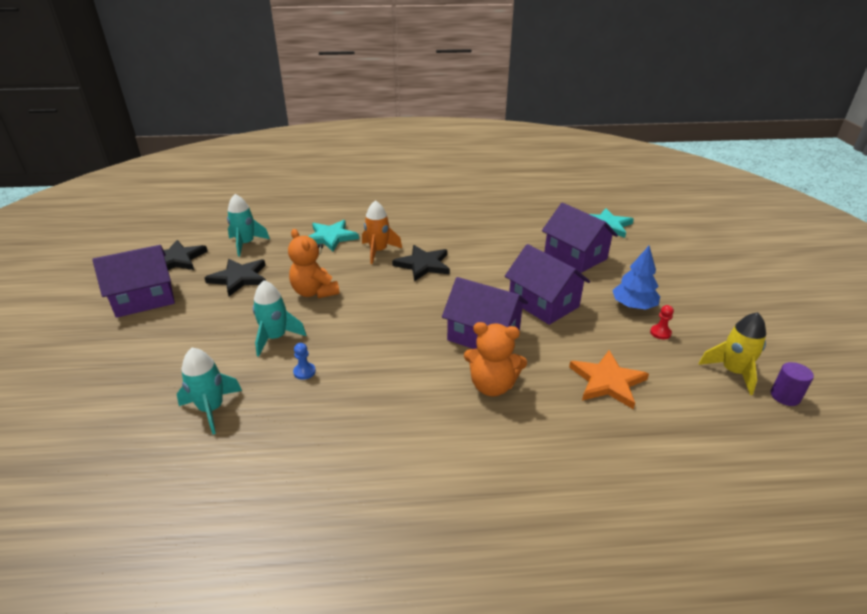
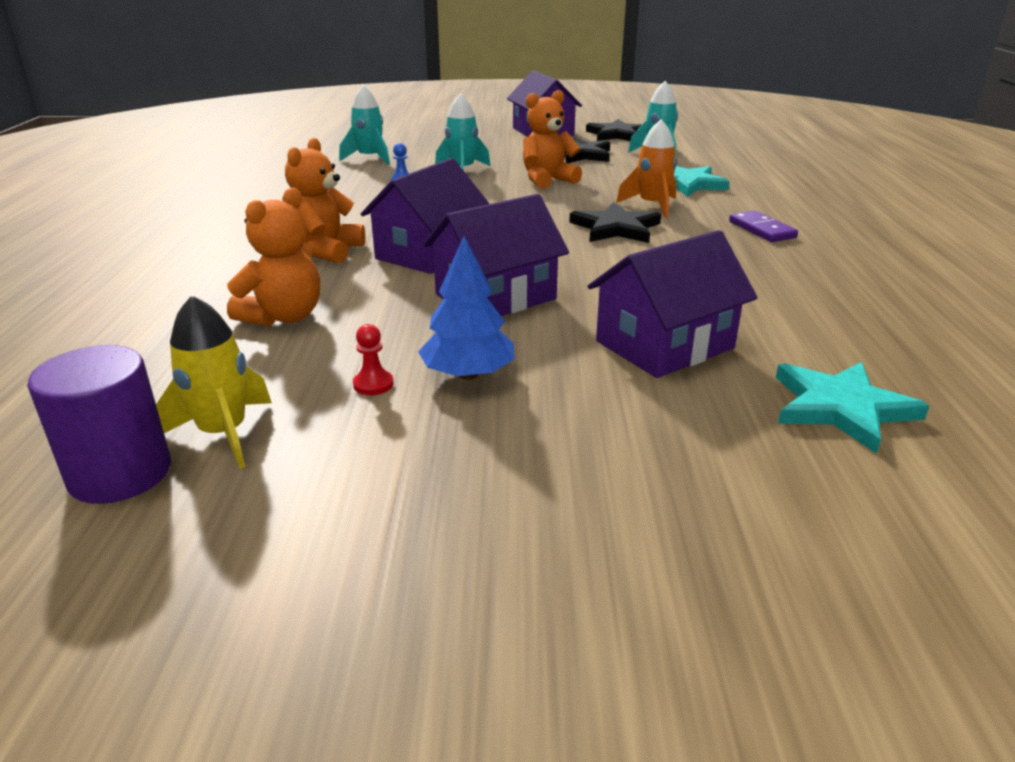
camera: 95 degrees right, 5 degrees down
orange star [569,350,649,410] -> orange teddy bear [227,188,320,326]
purple cylinder [771,362,814,406] -> purple cylinder [27,345,171,504], size x1.70
none -> purple domino [729,210,798,242]

